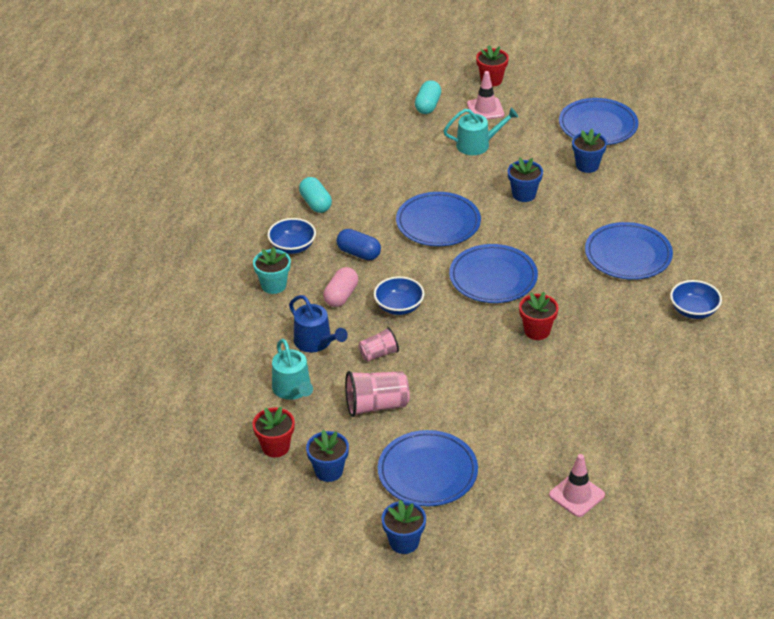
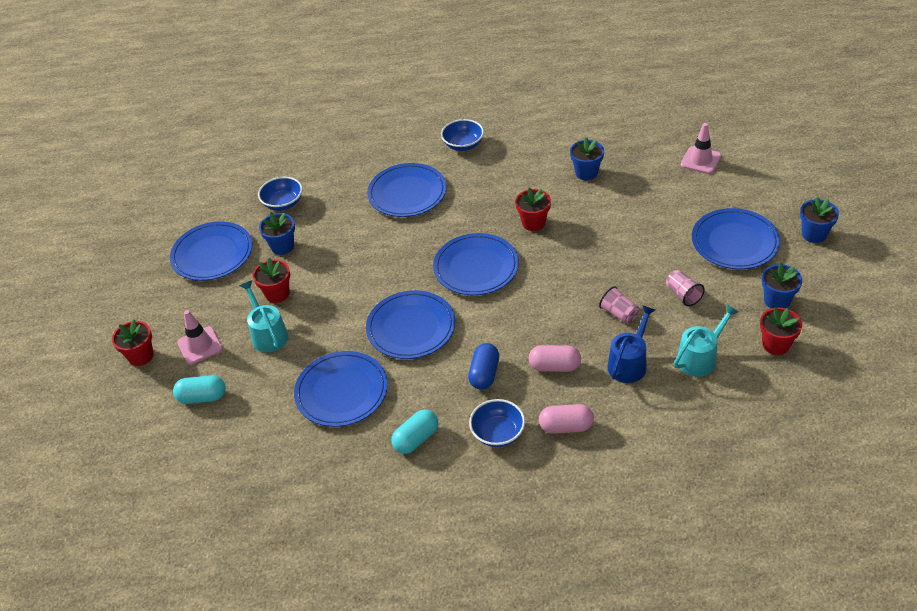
camera: 105 degrees left, 5 degrees up
turquoise flower pot [253,247,291,294] -> pink capsule [539,404,594,434]
pink cup [345,371,410,417] -> pink cup [666,270,705,307], size x0.62
blue bowl [374,276,425,315] -> blue bowl moved to [258,177,303,211]
blue flower pot [508,158,543,202] -> blue flower pot moved to [570,137,604,180]
none -> red flower pot [253,258,290,303]
none -> blue plate [294,351,388,427]

